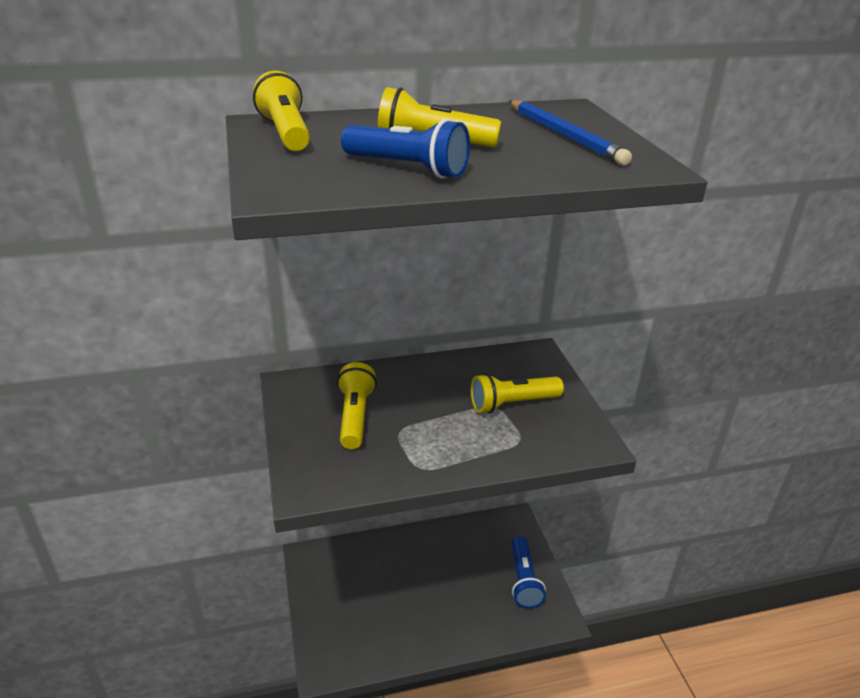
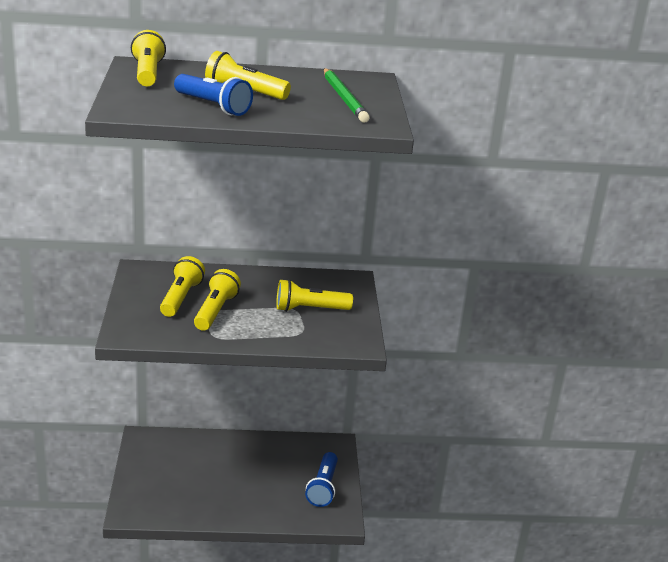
camera: 10 degrees right, 5 degrees down
blue pencil [509,100,632,165] -> green pencil [324,68,370,123]
none -> yellow flashlight [194,269,241,331]

